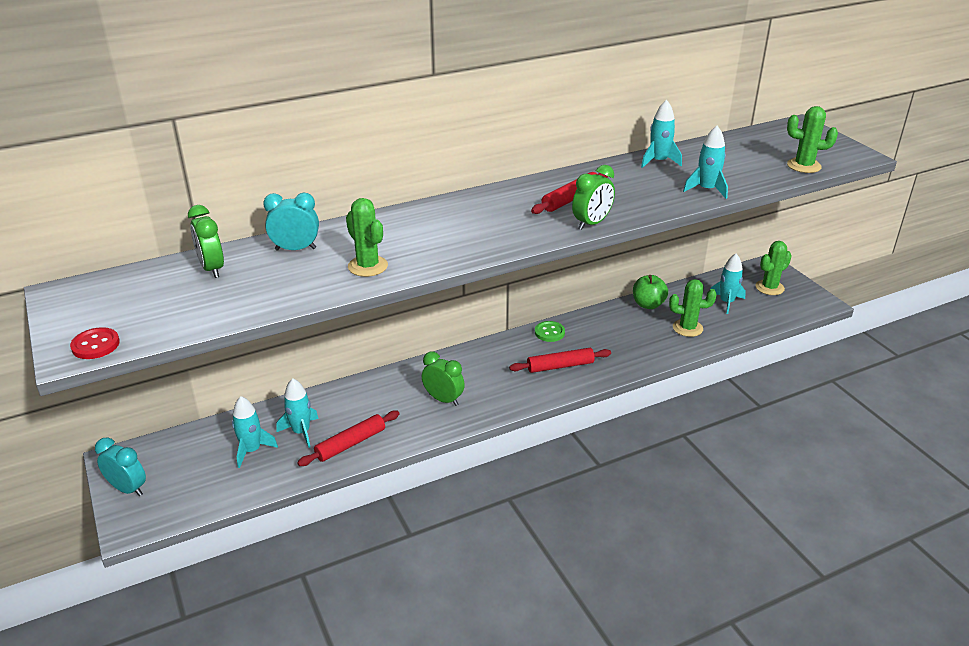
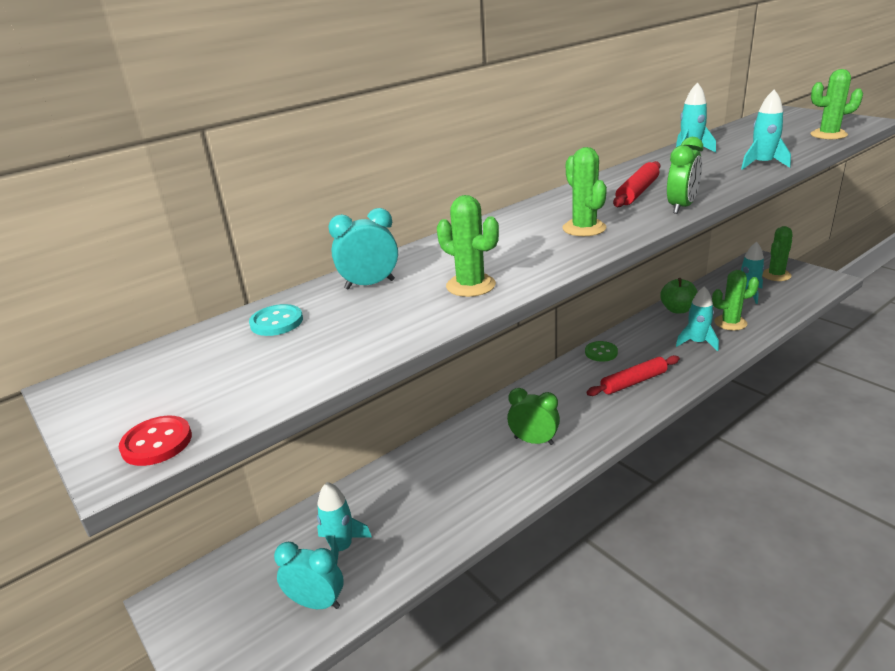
camera: 10 degrees left, 5 degrees down
turquoise clock [95,438,146,496] -> turquoise clock moved to [274,542,344,609]
green clock [188,205,224,278] -> turquoise button [249,304,303,336]
turquoise rocket [277,378,319,448] -> turquoise rocket moved to [676,286,719,351]
red rolling pin [297,411,399,466] -> none
none -> green cactus [562,147,607,236]

